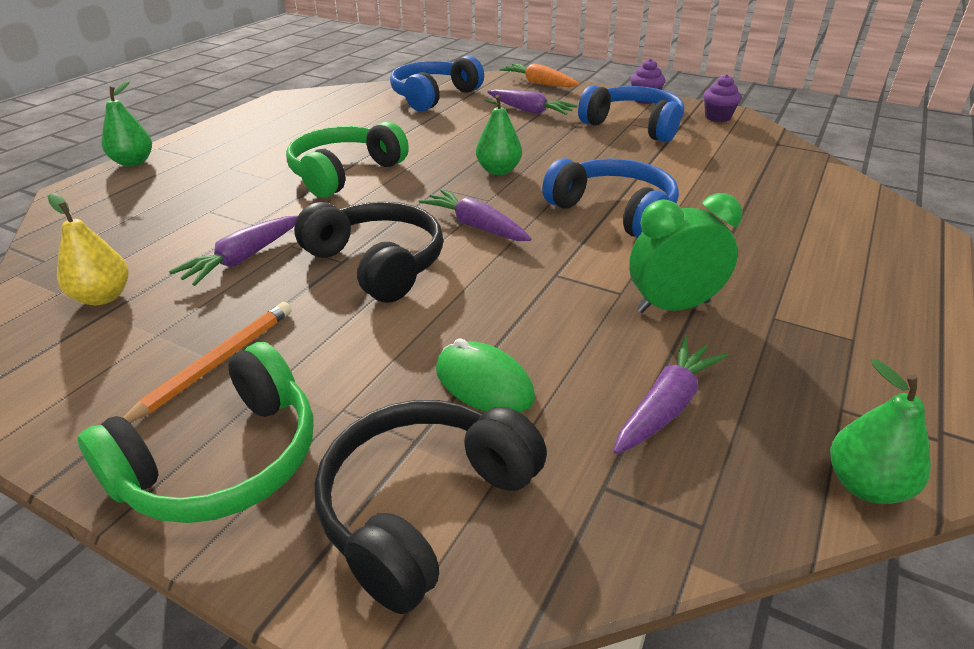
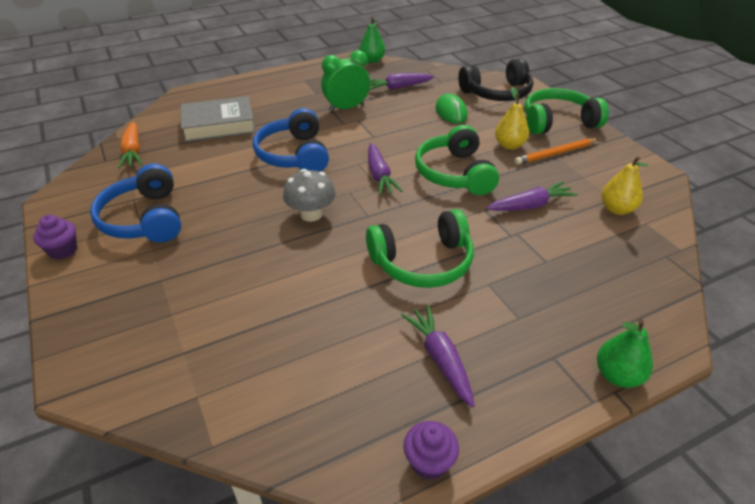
camera: 145 degrees left, 5 degrees up
black headphones [294,202,443,303] -> green headphones [415,125,499,195]
blue headphones [390,56,484,111] -> none
green pear [476,95,522,175] -> grey mushroom [283,169,336,222]
purple carrot [488,89,578,115] -> purple carrot moved to [401,305,475,408]
orange carrot [500,63,579,87] -> orange carrot moved to [118,122,143,168]
green clock [629,193,742,313] -> green clock turned 135 degrees clockwise [321,50,370,112]
purple cupcake [703,74,741,122] -> purple cupcake moved to [403,421,459,480]
none -> grey book [181,96,256,142]
none -> yellow pear [495,87,529,150]

